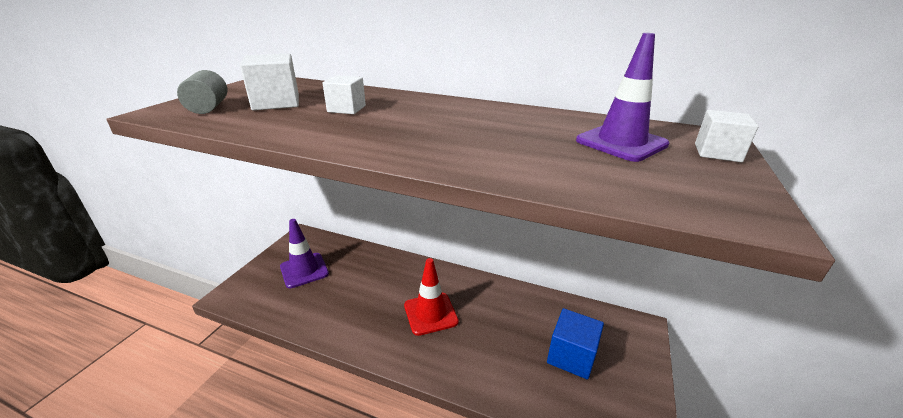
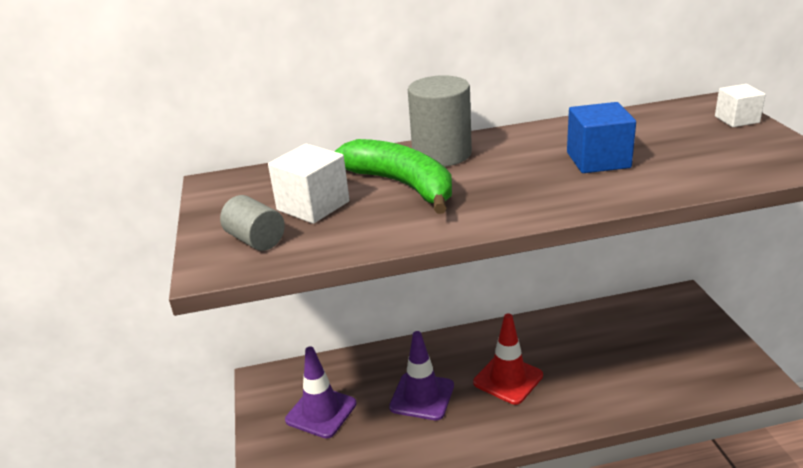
camera: 30 degrees left, 0 degrees up
white cube [322,75,366,114] -> green banana [334,139,452,214]
blue cube [547,308,604,380] -> blue cube moved to [567,102,636,173]
purple traffic cone [576,33,670,162] -> purple traffic cone moved to [389,331,454,420]
none -> grey cylinder [408,75,472,166]

